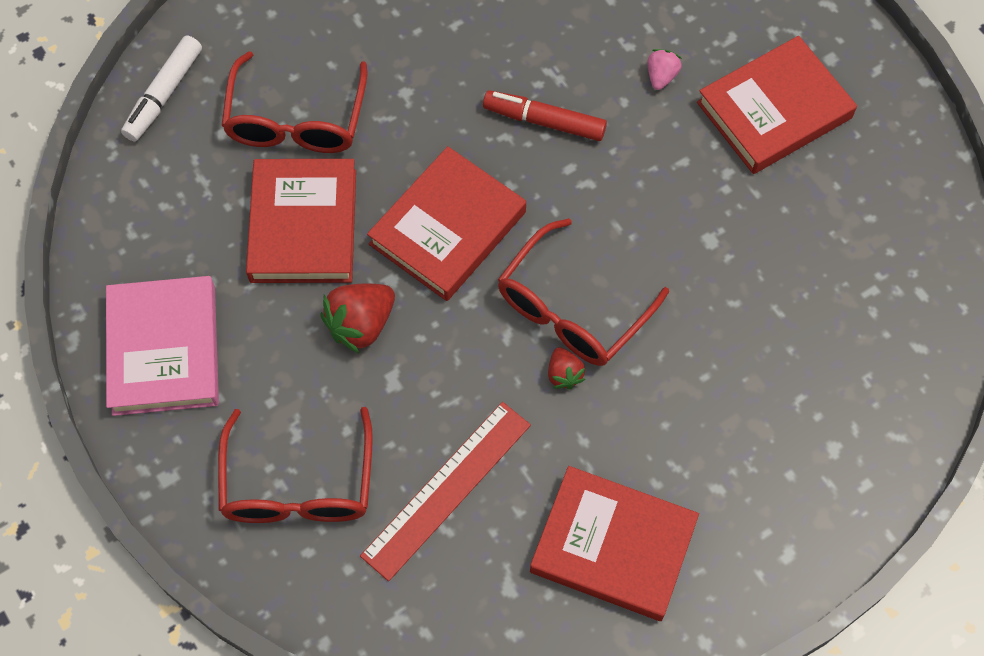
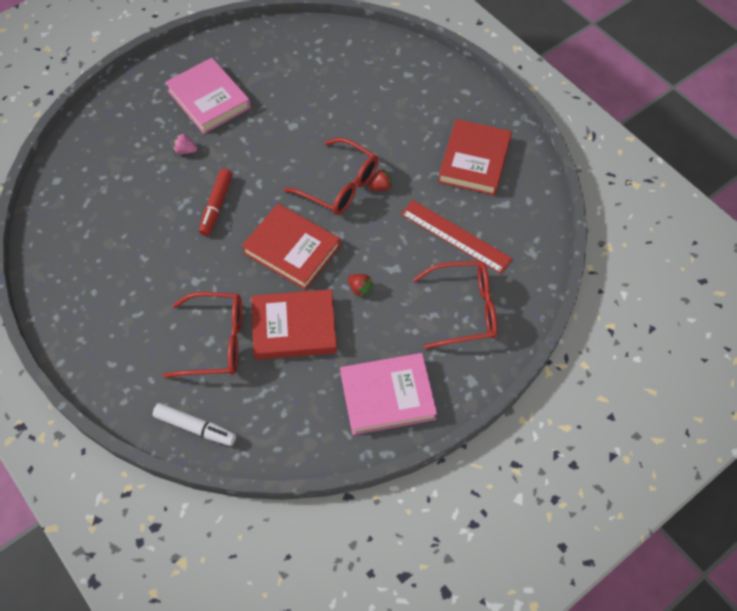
camera: 95 degrees left, 5 degrees down
red strawberry [320,284,395,354] -> red strawberry [348,274,373,297], size x0.56
red book [697,36,857,174] -> pink book [165,58,251,134]

